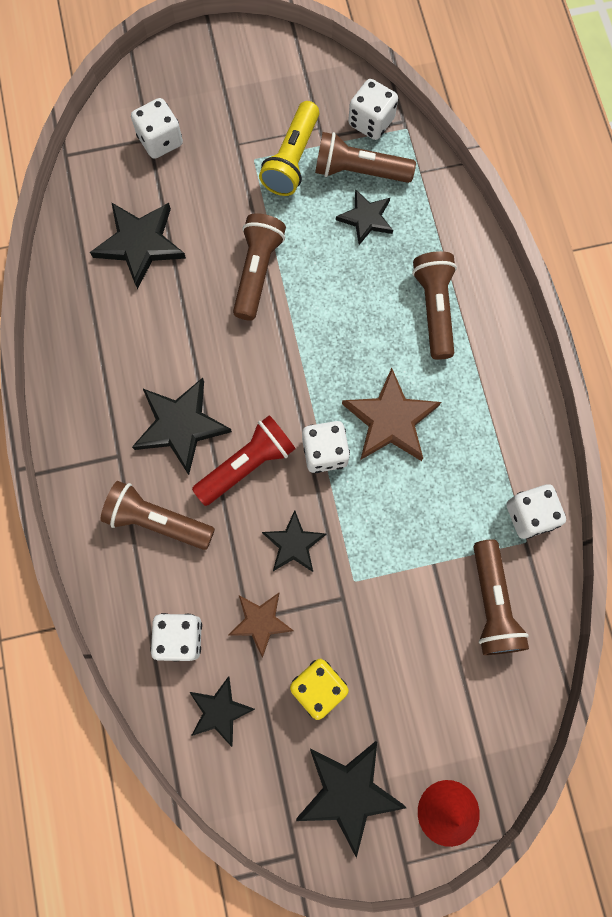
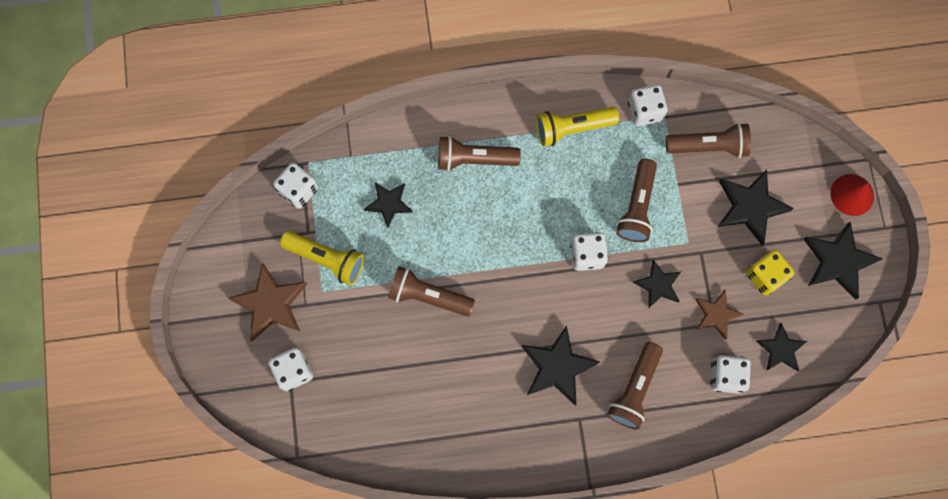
camera: 85 degrees left, 0 degrees up
black star [90,202,186,289] -> black star moved to [717,169,794,245]
red flashlight [192,415,296,506] -> none
brown flashlight [315,132,416,183] -> brown flashlight moved to [616,159,657,242]
brown star [342,368,441,461] -> brown star moved to [228,263,307,341]
none -> yellow flashlight [536,107,619,146]

